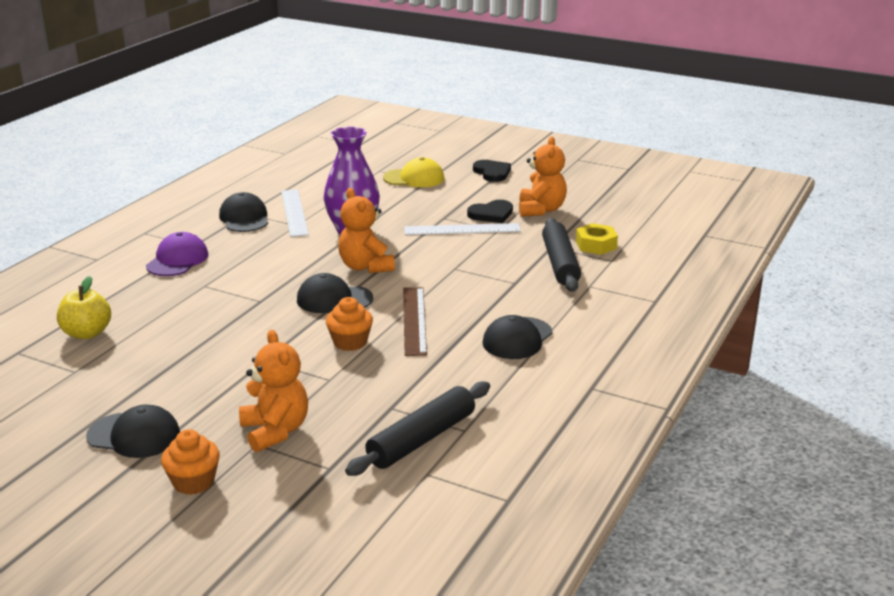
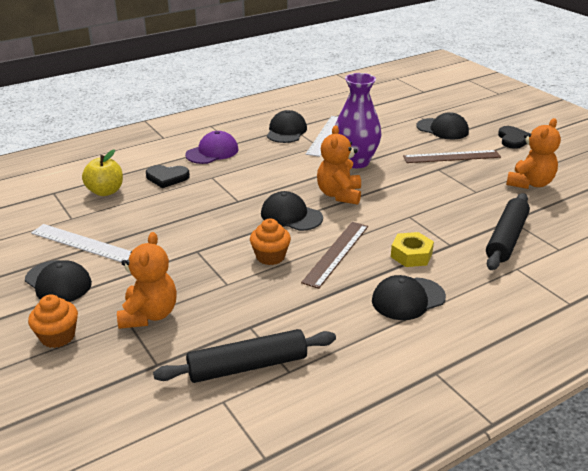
camera: 30 degrees right, 5 degrees up
yellow cap [383,157,444,187] -> black cap [417,112,469,140]
white ruler [404,223,521,235] -> white ruler moved to [31,224,131,262]
black heart [467,200,513,223] -> black heart moved to [146,165,190,188]
yellow nut [576,223,618,255] -> yellow nut moved to [391,232,434,267]
none -> brown ruler [403,150,501,163]

